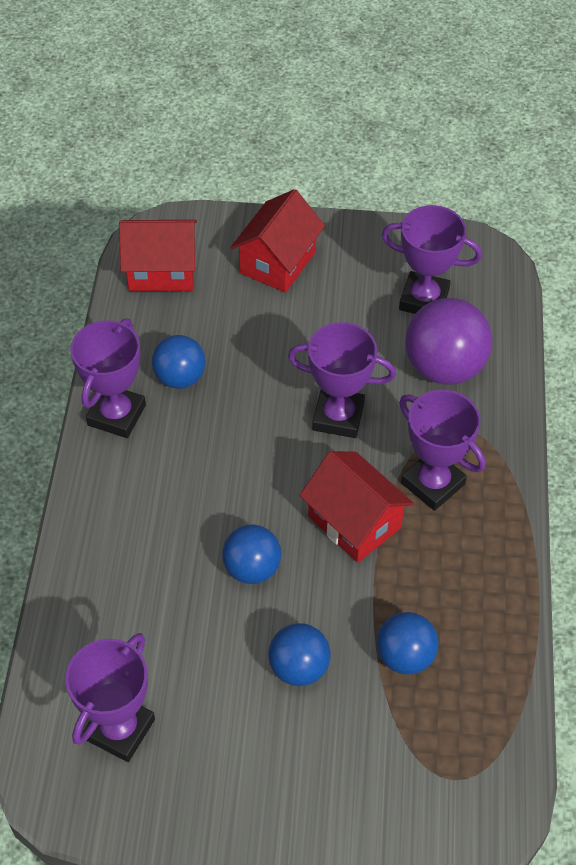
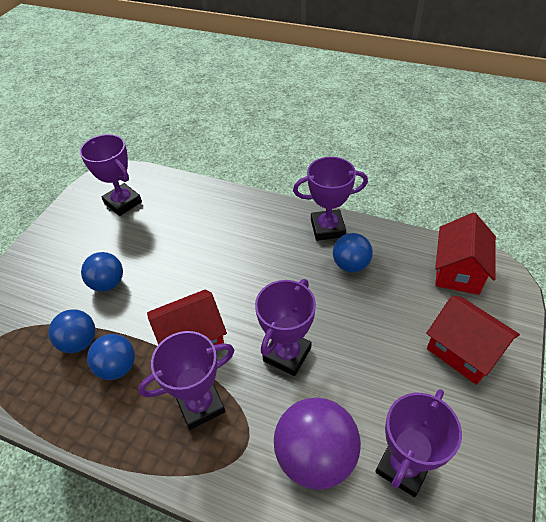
camera: 110 degrees right, 5 degrees down
purple trophy [70,318,146,438] -> purple trophy turned 45 degrees counterclockwise [293,157,368,241]
blue ball [222,525,281,584] -> blue ball moved to [87,334,135,380]

